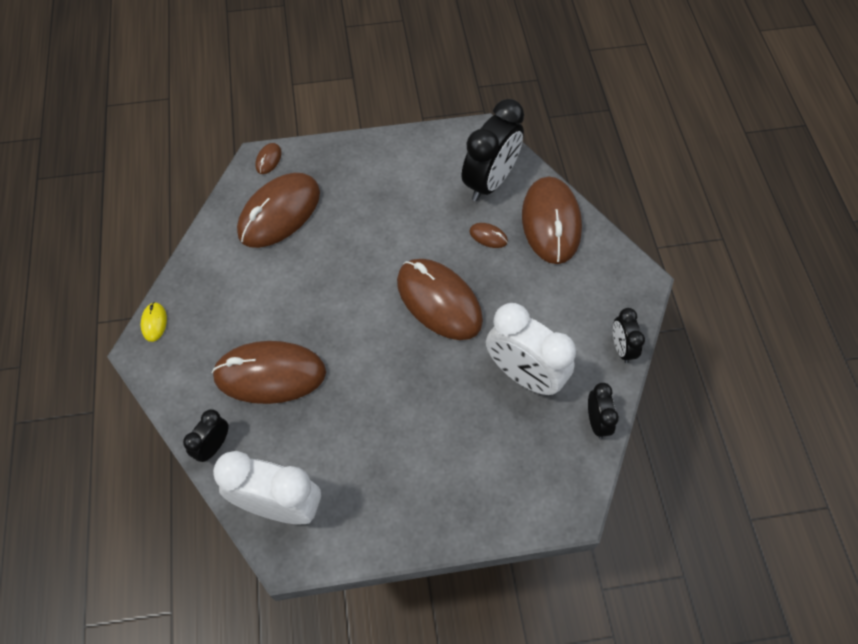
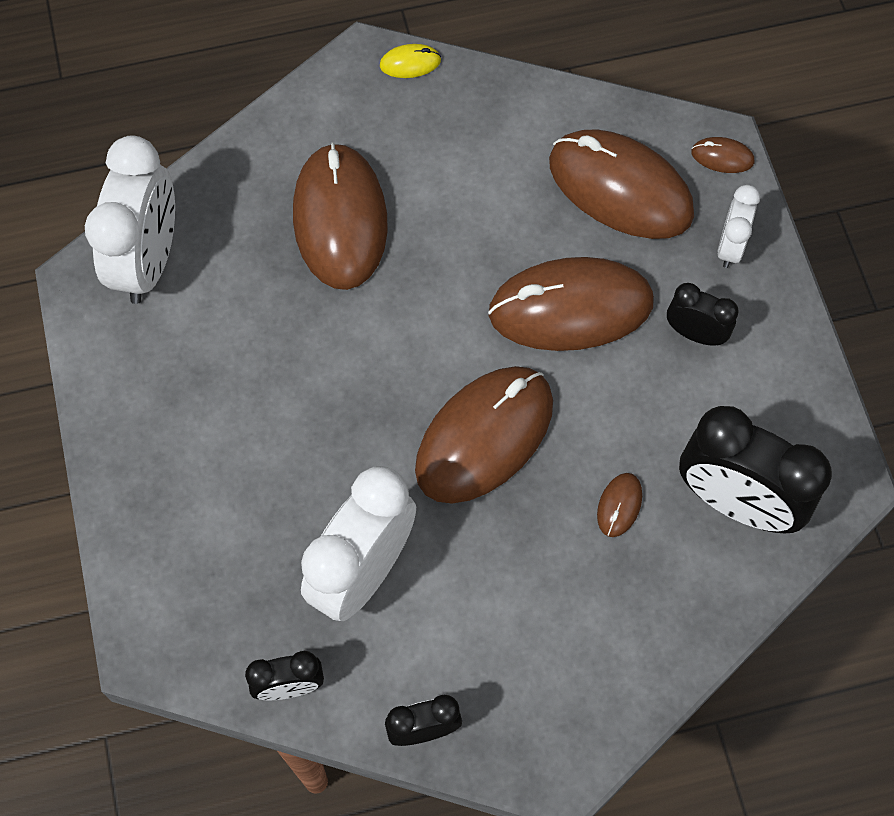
camera: 85 degrees right, 5 degrees up
black clock [183,409,229,462] -> black clock moved to [667,283,739,346]
brown mouse [522,176,582,264] -> brown mouse moved to [488,257,654,351]
none -> white clock [717,185,760,268]

